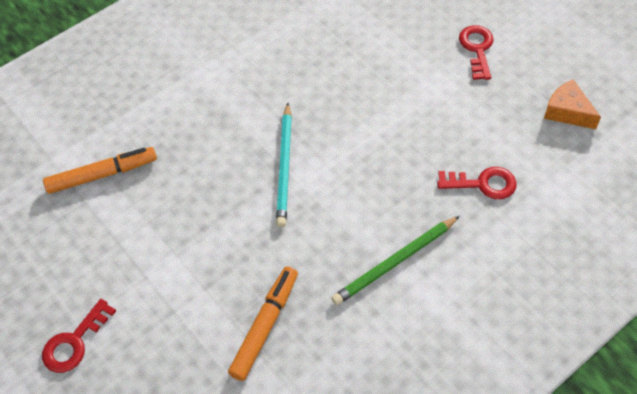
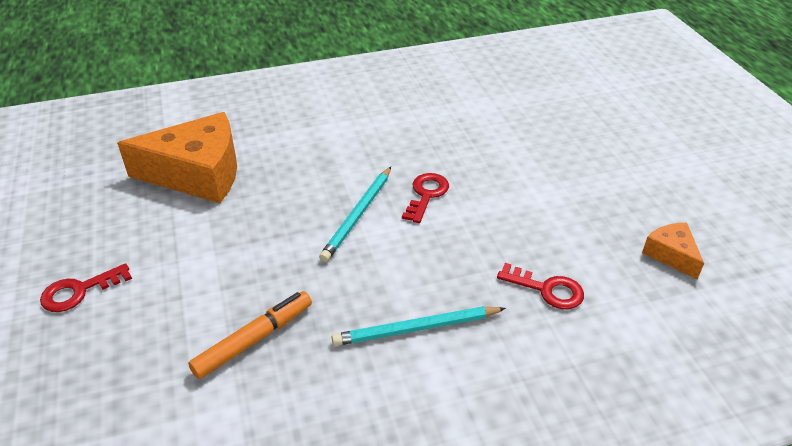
camera: 20 degrees right, 15 degrees down
orange marker [43,147,157,194] -> orange cheese [117,112,237,203]
green pencil [331,216,460,305] -> turquoise pencil [332,306,506,346]
red key [459,25,494,80] -> red key moved to [402,173,449,223]

